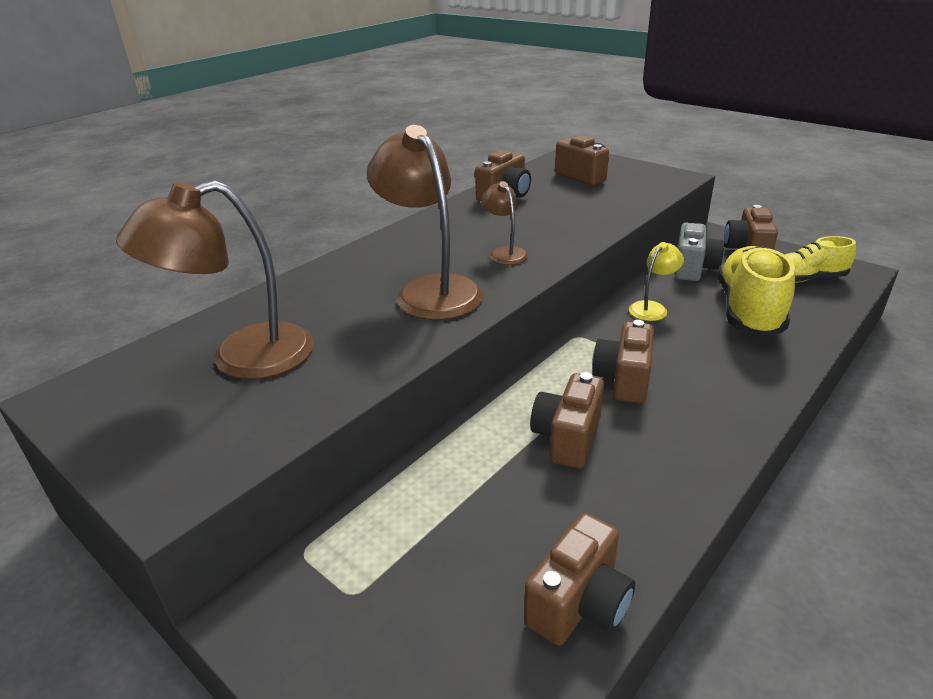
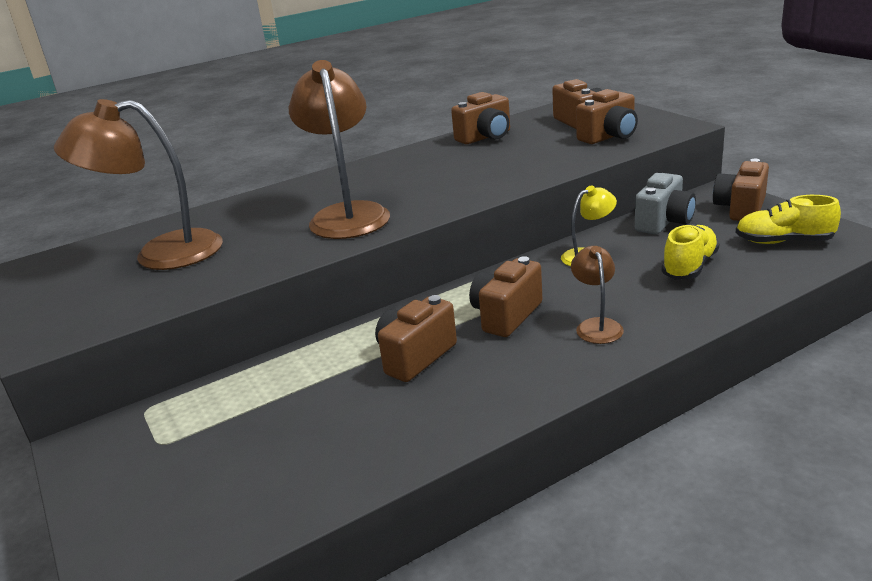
camera: 20 degrees right, 5 degrees down
brown lamp [481,181,528,265] -> brown lamp moved to [571,246,624,344]
brown camera [524,513,635,646] -> brown camera moved to [576,89,638,144]
yellow shoe [718,246,795,336] -> yellow shoe [661,224,719,280], size x0.61

